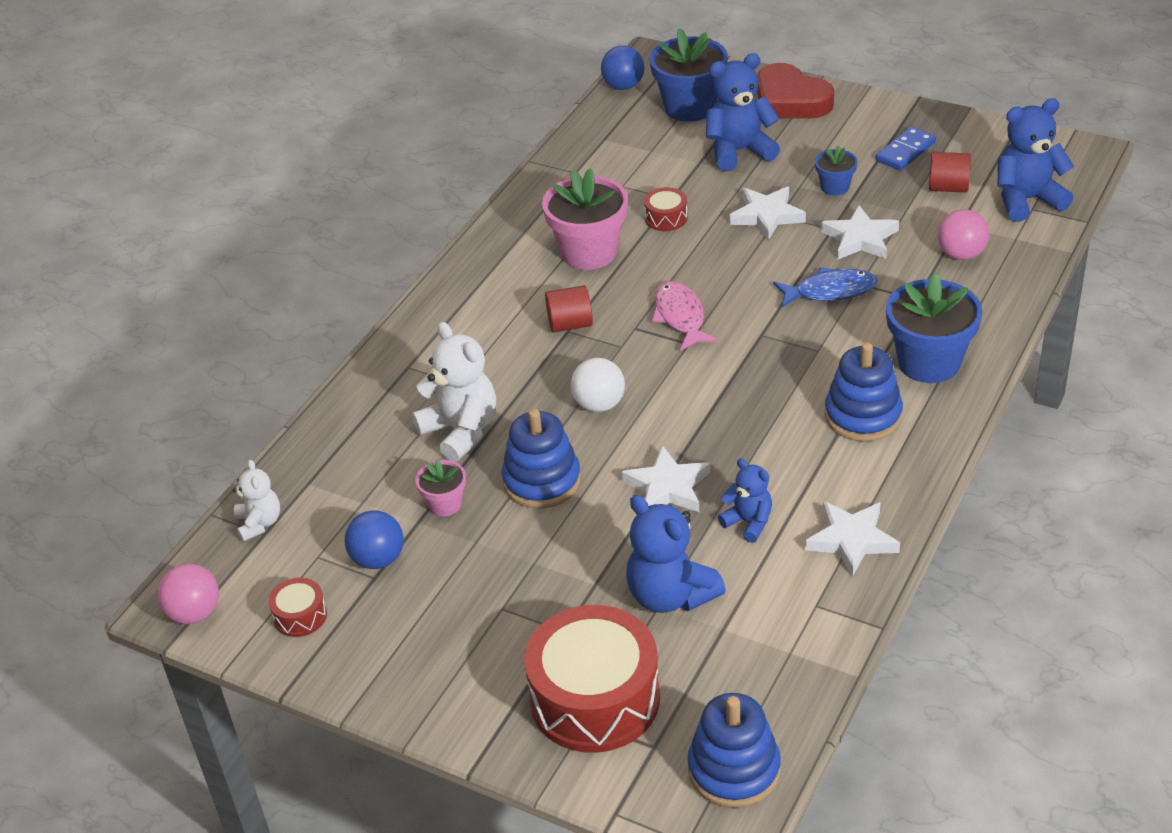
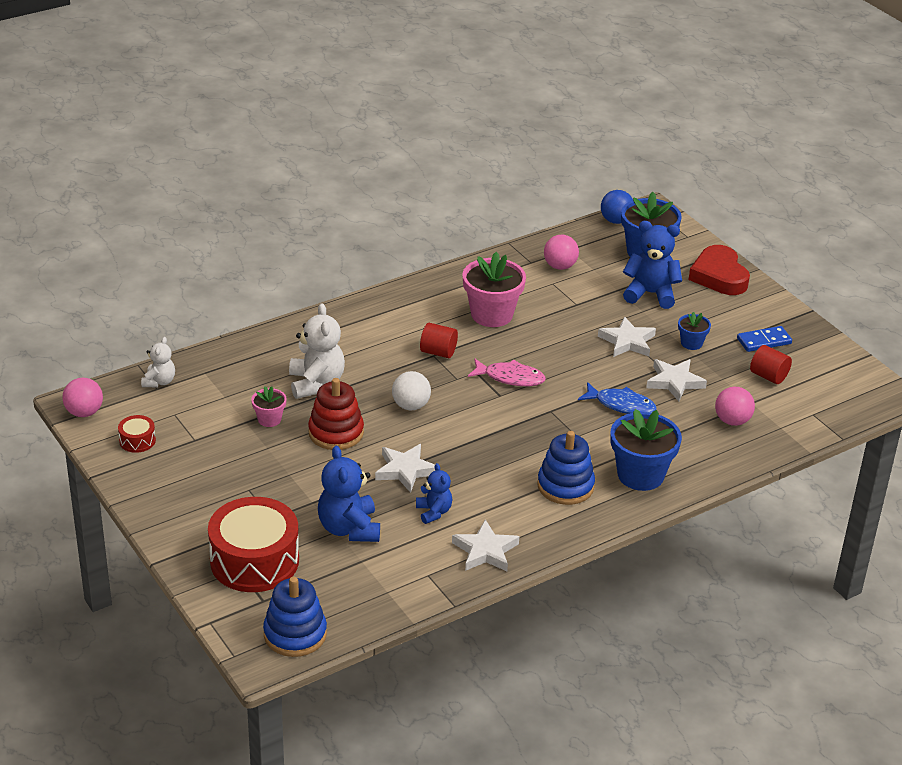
camera: 25 degrees right, 5 degrees down
blue ball [345,510,404,569] -> none
blue stacking toy [502,409,581,509] -> red stacking toy [308,378,364,450]
red drum [644,187,688,231] -> none
pink fish [652,281,718,351] -> pink fish turned 90 degrees clockwise [468,358,546,386]
blue teddy bear [997,98,1074,222] -> none
none -> pink ball [544,234,579,270]

